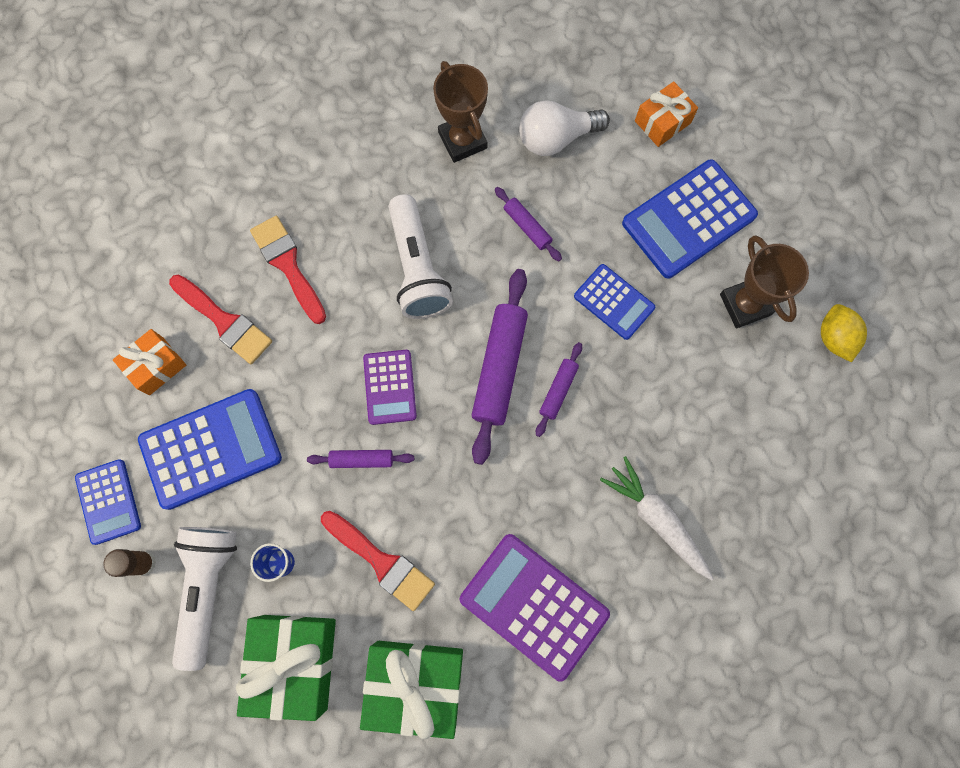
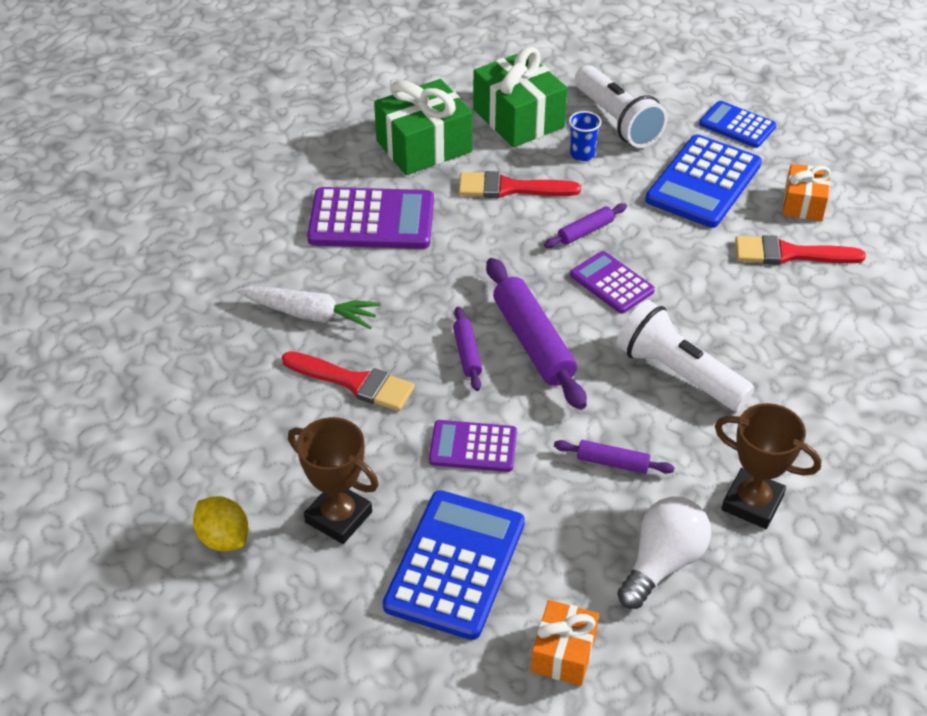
camera: 145 degrees right, 30 degrees down
brown glue stick [103,549,156,577] -> none
red brush [250,216,326,324] -> red brush moved to [282,351,415,411]
blue calculator [574,264,655,340] -> purple calculator [429,420,517,472]

